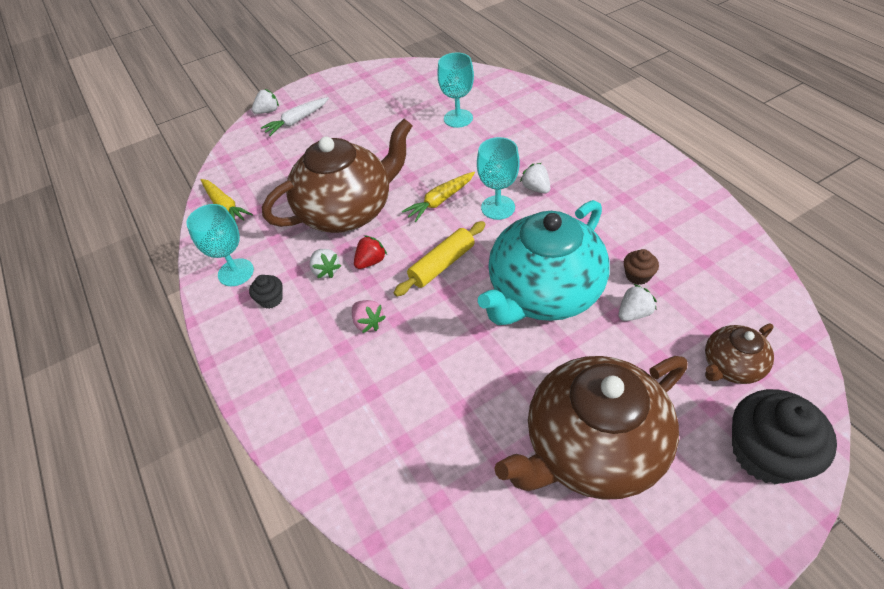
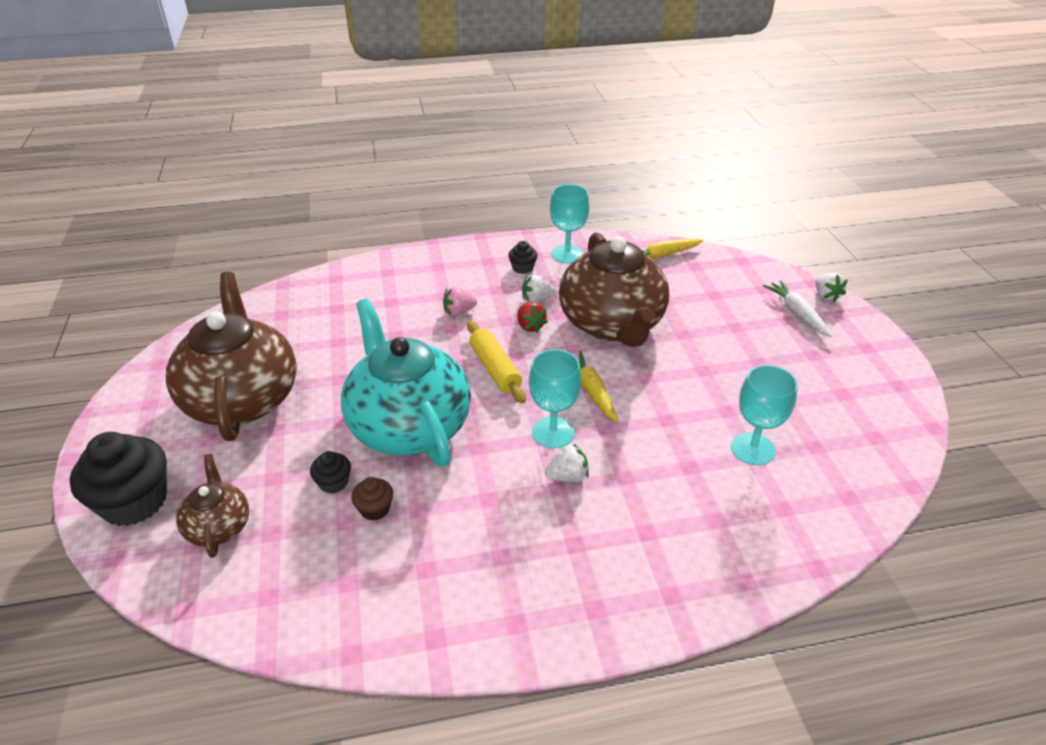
camera: 105 degrees right, 10 degrees down
white strawberry [619,284,657,321] -> black cupcake [310,451,351,494]

